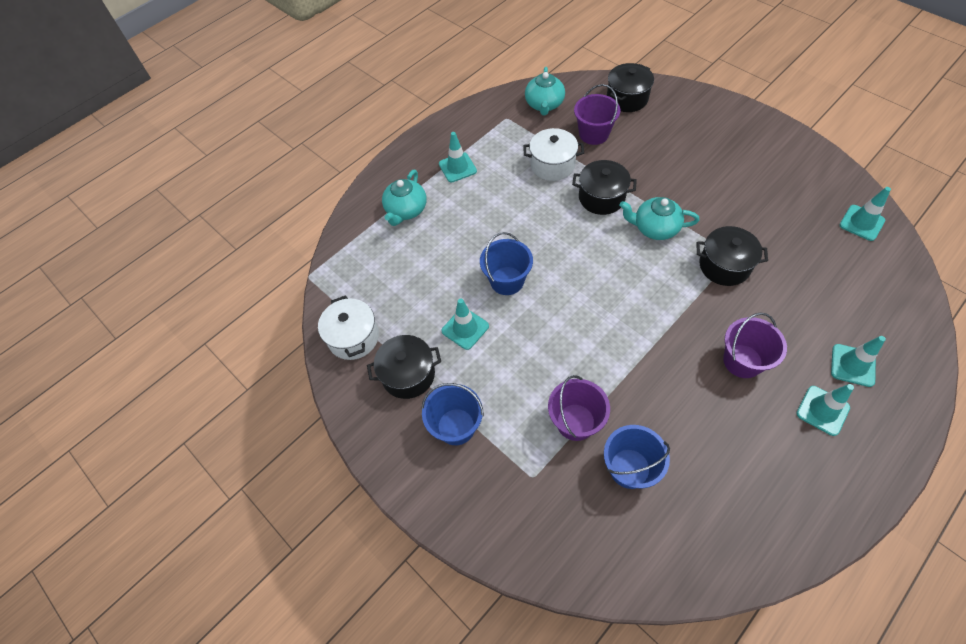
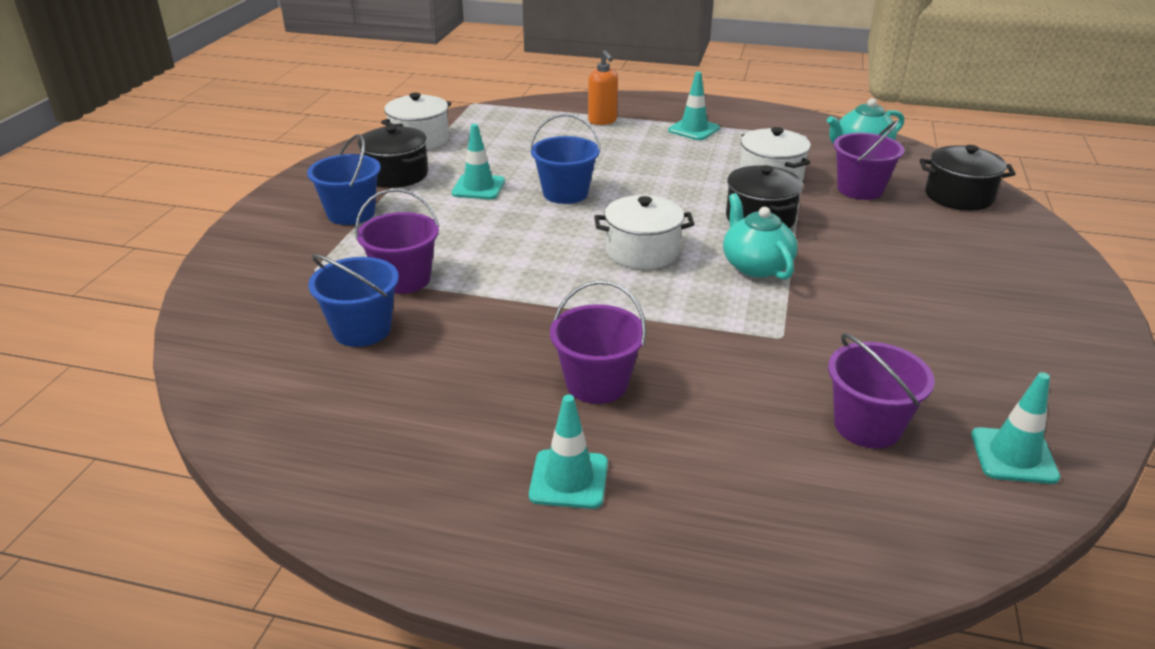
camera: 55 degrees right, 25 degrees down
turquoise teapot [382,170,427,226] -> orange soap dispenser [588,50,618,125]
black pot [697,226,768,286] -> none
turquoise traffic cone [831,336,886,387] -> none
none -> white pot [594,195,695,269]
none -> purple bucket [828,333,935,448]

